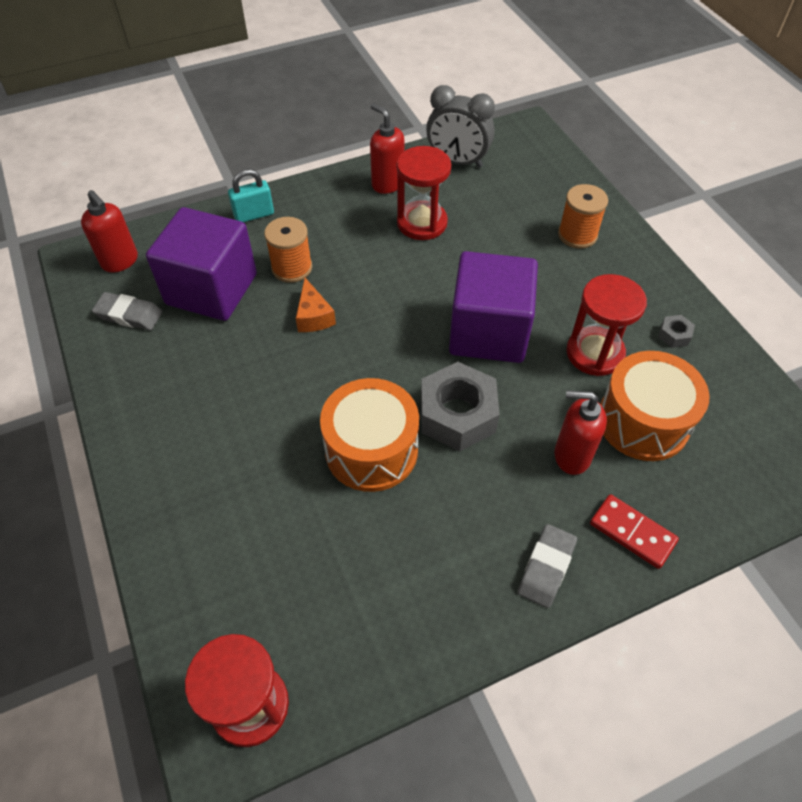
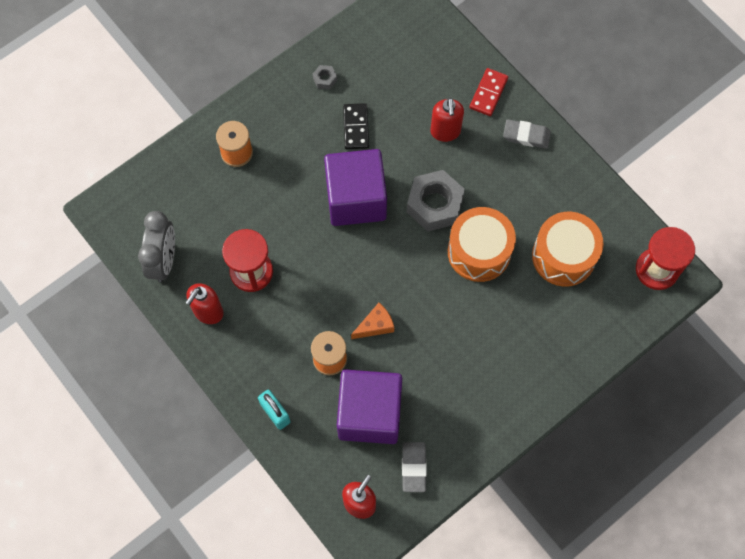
camera: 105 degrees left, 15 degrees up
red hourglass [566,274,647,376] -> black domino [343,103,369,149]
orange drum [601,351,709,461] -> orange drum moved to [532,212,604,286]

